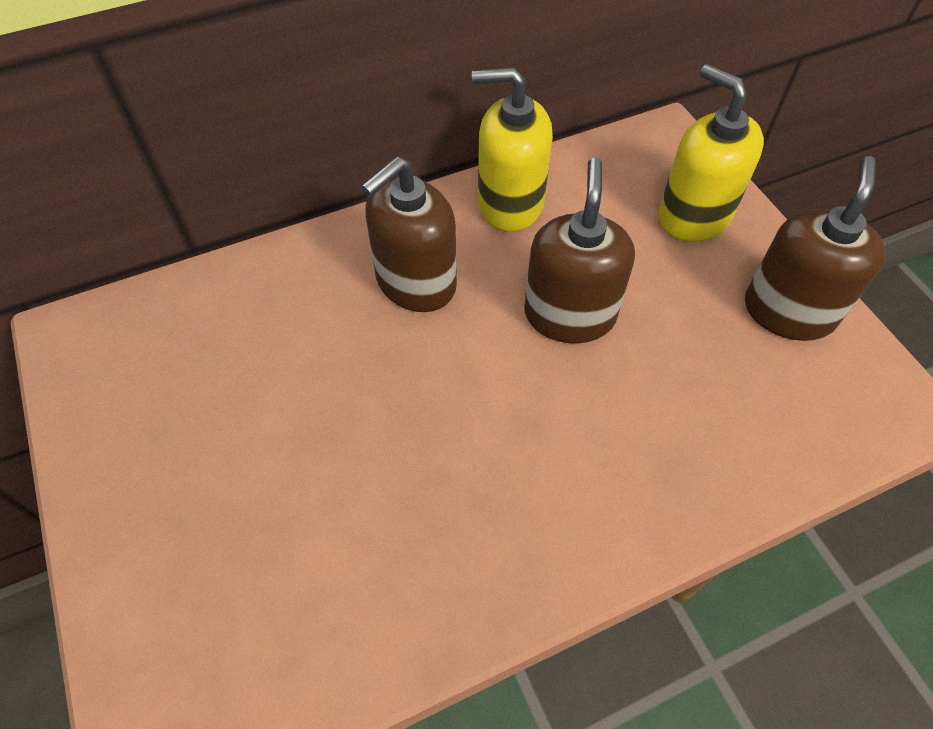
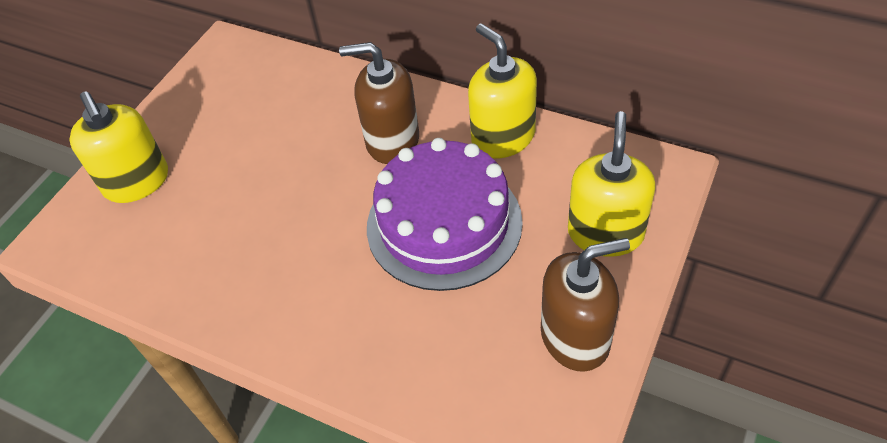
camera: 55 degrees right, 5 degrees down
brown soap dispenser [524,157,635,343] -> purple cake [367,138,523,291]
none -> yellow soap dispenser [69,91,168,203]

